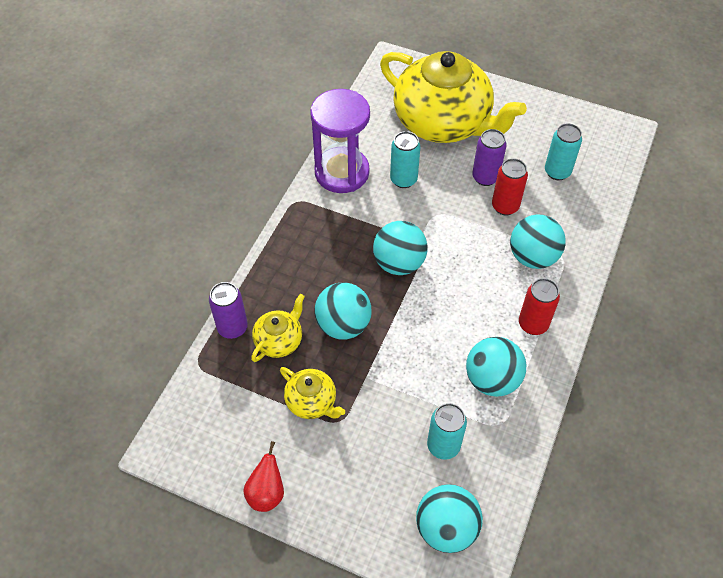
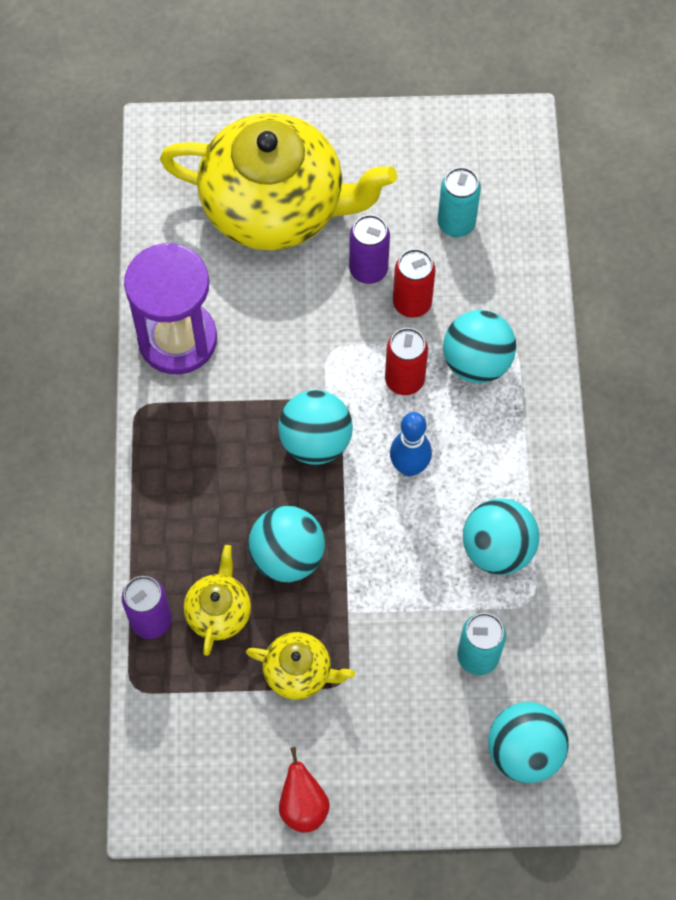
camera: 25 degrees left, 10 degrees up
turquoise can [390,131,420,188] -> none
red can [519,278,560,335] -> red can moved to [385,328,428,395]
none -> blue bowling pin [390,412,432,476]

